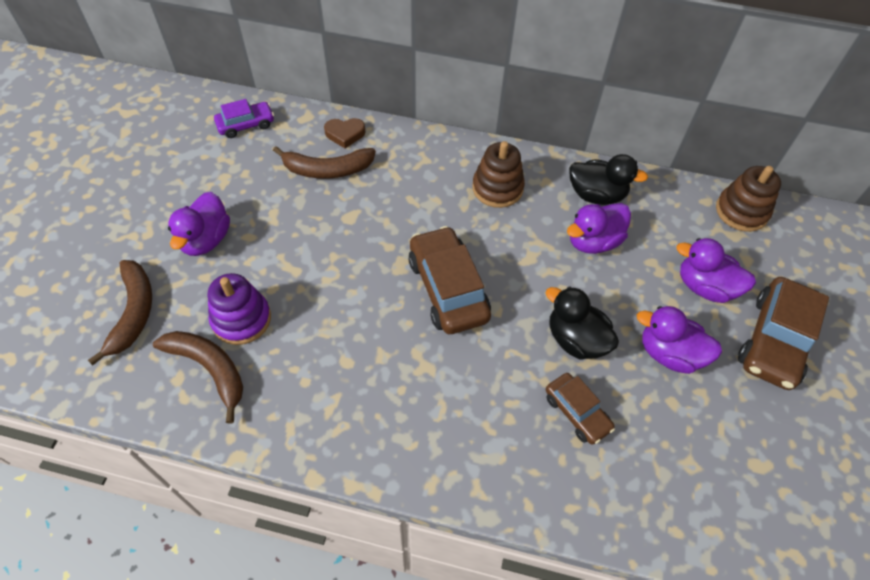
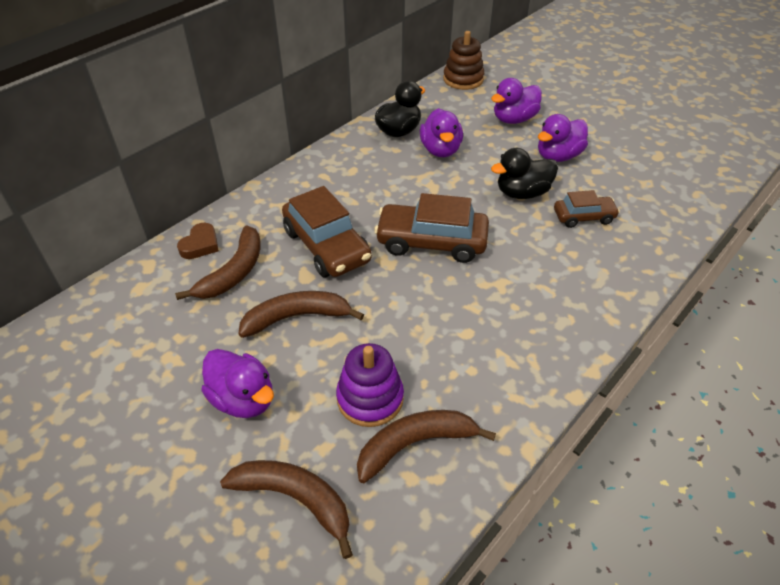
camera: 60 degrees left, 10 degrees down
purple car [214,99,274,138] -> none
brown stacking toy [472,141,525,208] -> none
brown car [738,277,829,390] -> brown car moved to [282,186,372,277]
none -> brown banana [238,291,364,338]

